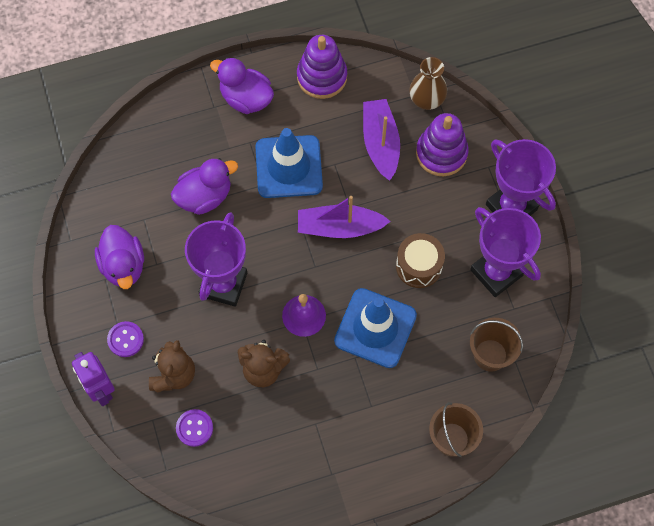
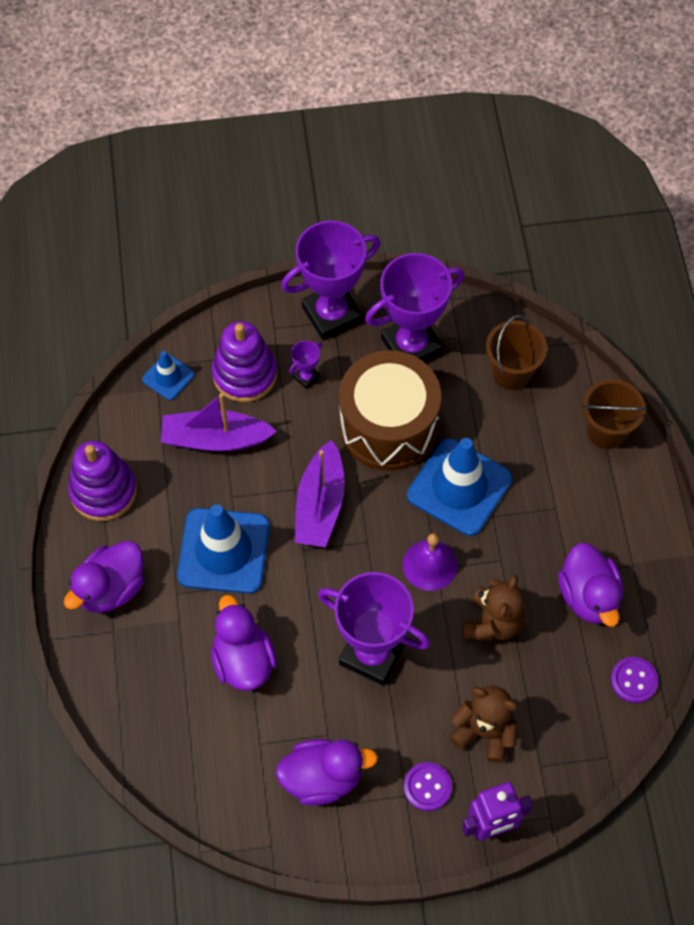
camera: 80 degrees left, 5 degrees down
purple button [176,409,213,447] -> purple button moved to [611,657,658,703]
brown drum [396,233,445,288] -> brown drum [339,350,441,471], size x1.74
brown vase [409,57,447,110] -> blue traffic cone [142,351,194,400]
none -> purple trophy [289,341,322,389]
none -> purple duck [558,543,623,627]

